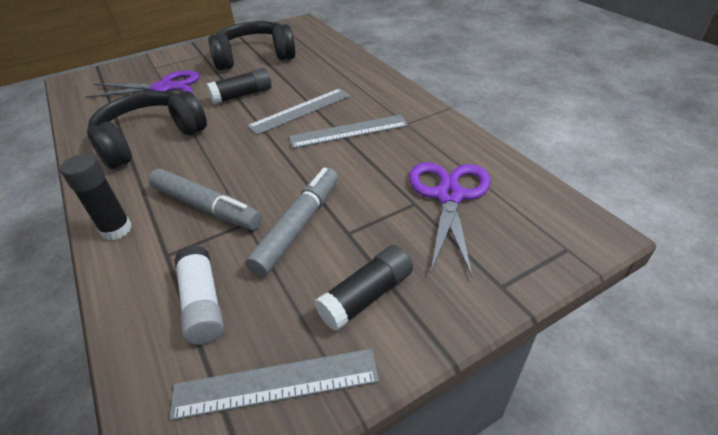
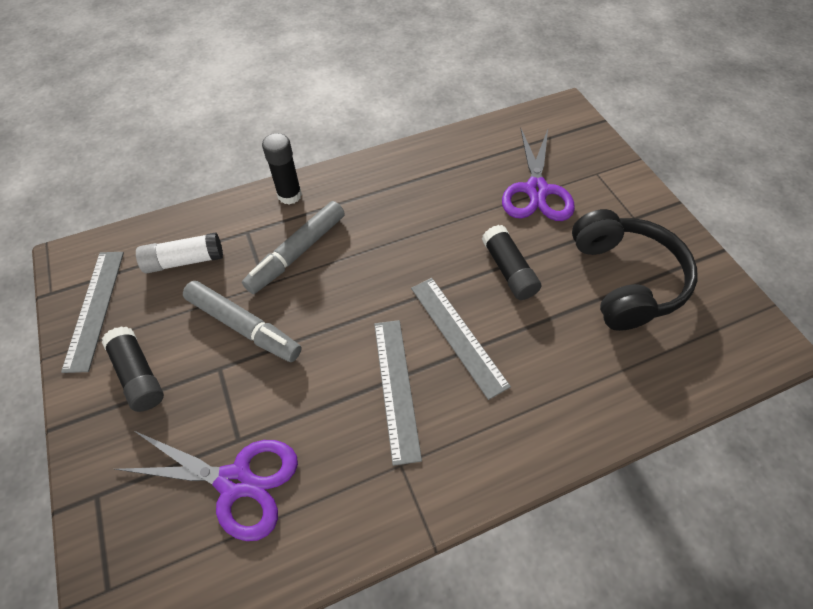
camera: 95 degrees right, 15 degrees up
black headphones [87,91,207,169] -> none

